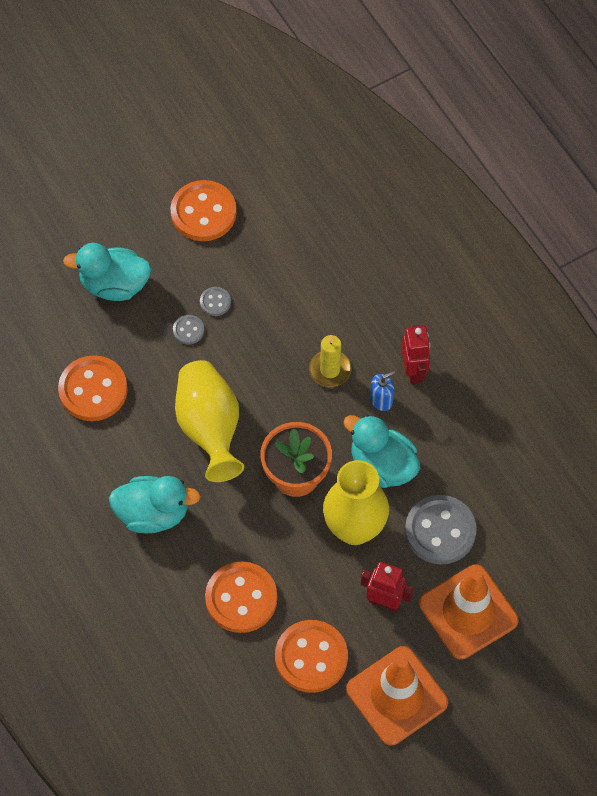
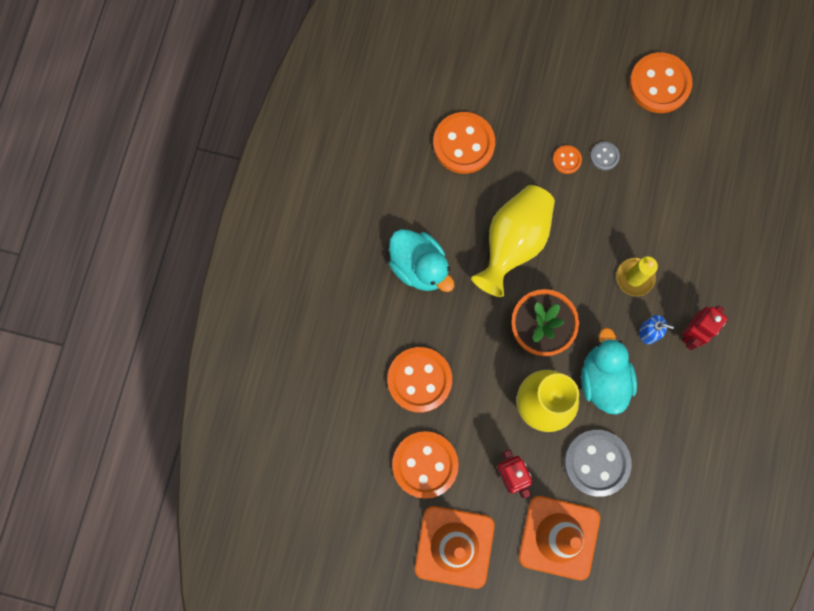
camera: 45 degrees right, 15 degrees up
turquoise duck [63,243,151,301] -> none
grey button [173,315,204,345] -> orange button [553,145,582,174]

